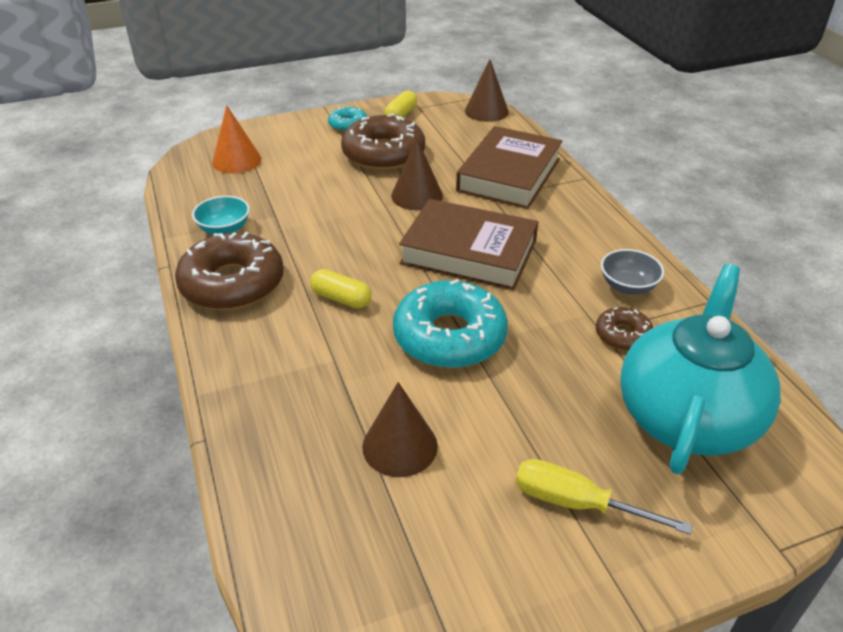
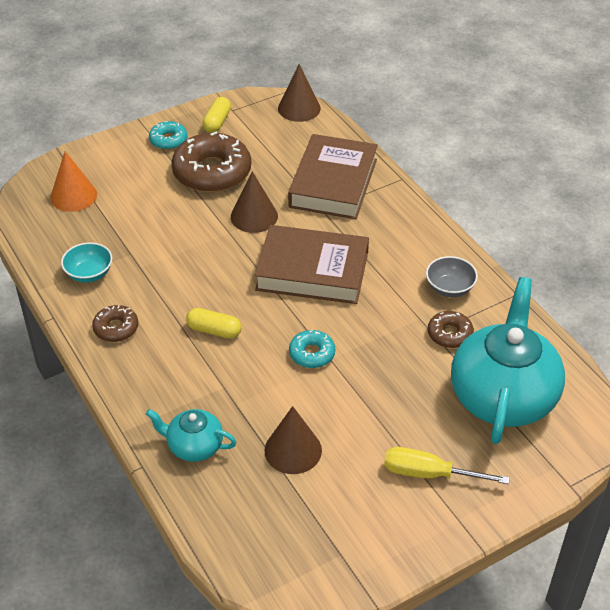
camera: 10 degrees left, 5 degrees up
brown donut [175,232,284,310] -> brown donut [92,305,138,342], size x0.50
turquoise donut [393,279,508,368] -> turquoise donut [289,330,335,368], size x0.50
none -> turquoise teapot [146,409,236,462]

